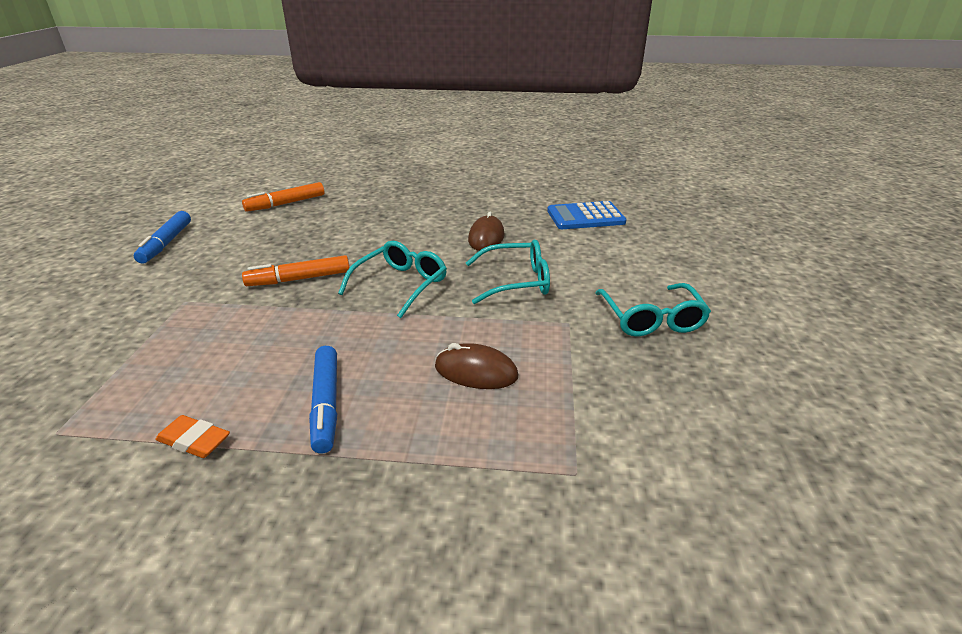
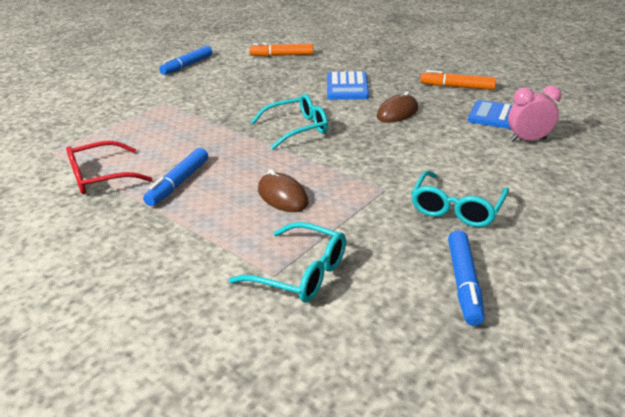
camera: 35 degrees right, 0 degrees up
orange eraser [156,415,230,458] -> red glasses [66,141,153,194]
orange marker [242,255,350,286] -> orange marker moved to [420,70,496,90]
turquoise glasses [466,239,550,304] -> turquoise glasses moved to [229,222,346,302]
none -> blue calculator [327,71,369,100]
none -> blue marker [448,230,485,326]
none -> pink clock [508,86,561,142]

